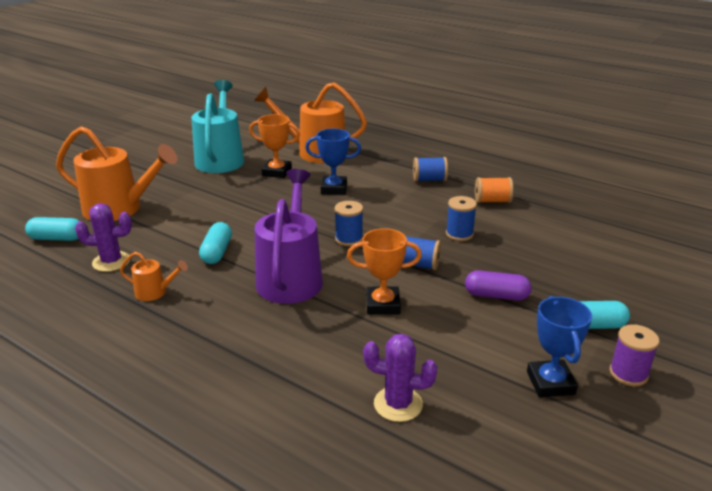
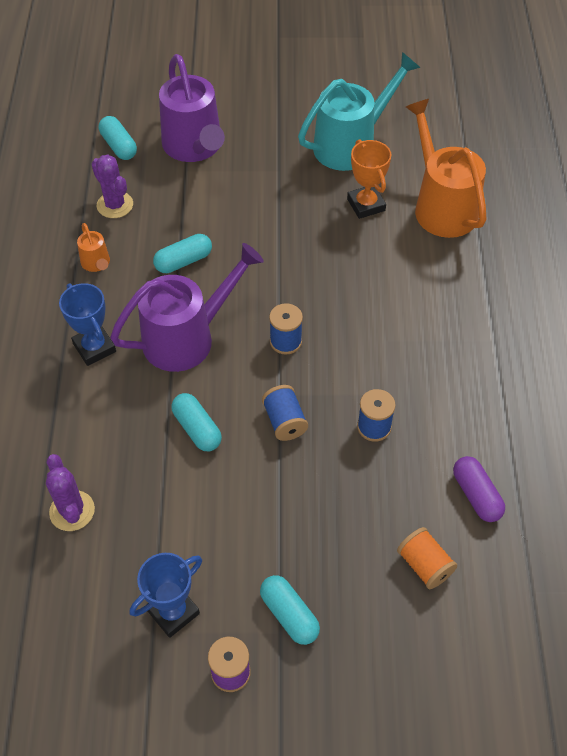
camera: 55 degrees right, 25 degrees up
orange watering can [56,126,177,221] -> purple watering can [159,54,225,162]
blue trophy [305,129,361,195] -> blue trophy moved to [59,283,116,366]
orange trophy [347,228,422,315] -> turquoise capsule [171,393,222,451]
blue spool [413,157,448,182] -> none
purple capsule [465,270,532,301] -> purple capsule moved to [453,456,505,522]
orange spool [475,177,513,203] -> orange spool moved to [397,527,457,589]

